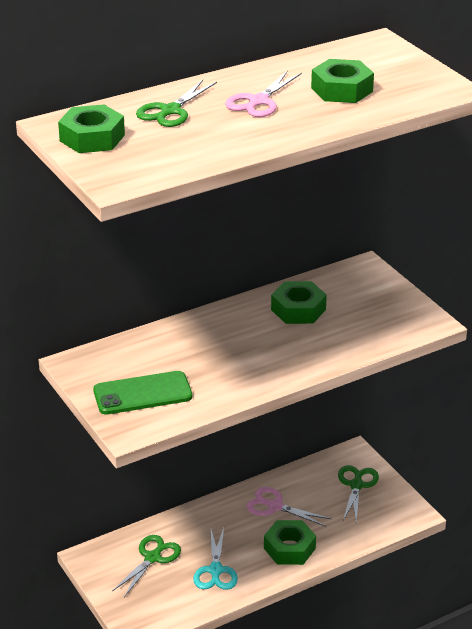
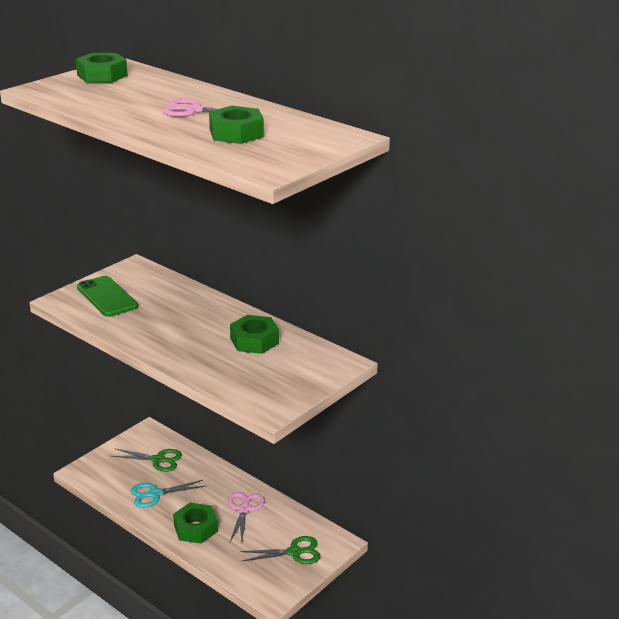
camera: 70 degrees right, 5 degrees down
green scissors [136,80,217,127] -> none

